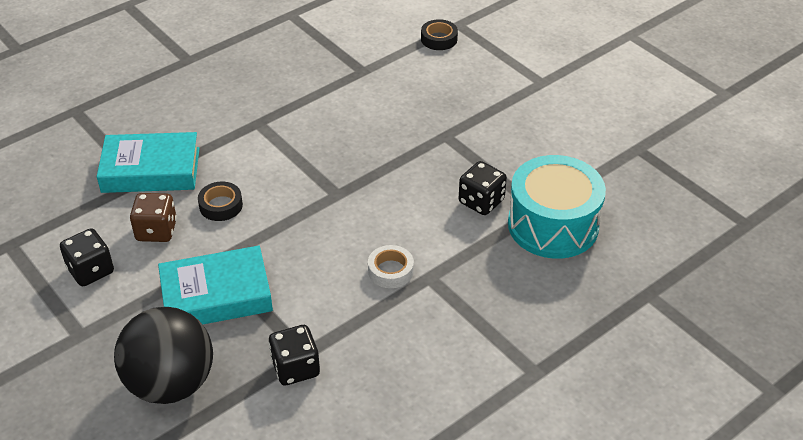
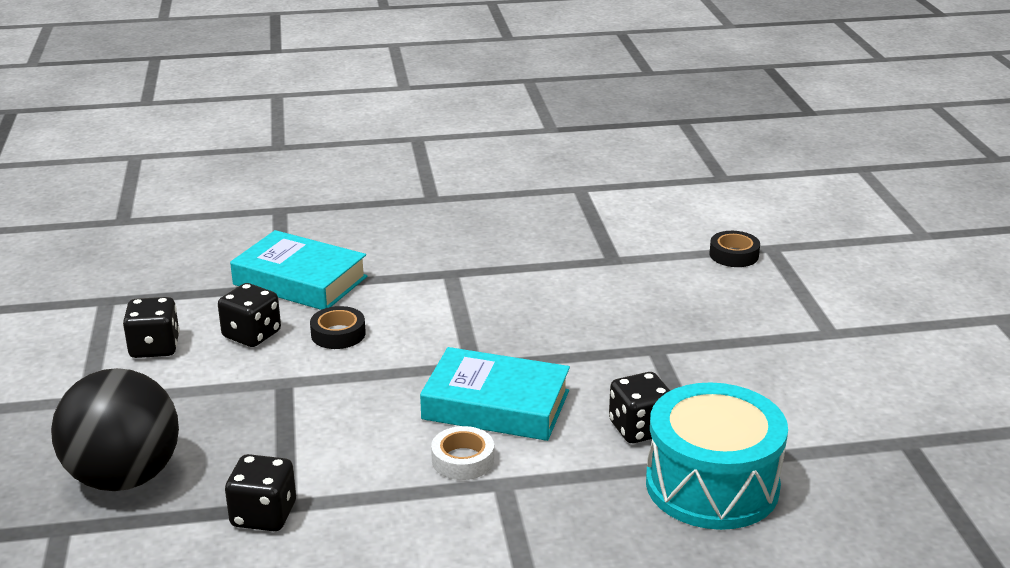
camera: 30 degrees right, 15 degrees down
brown dice [130,193,177,242] -> black dice [218,283,281,347]
turquoise book [158,246,273,324] -> turquoise book moved to [420,347,570,441]

